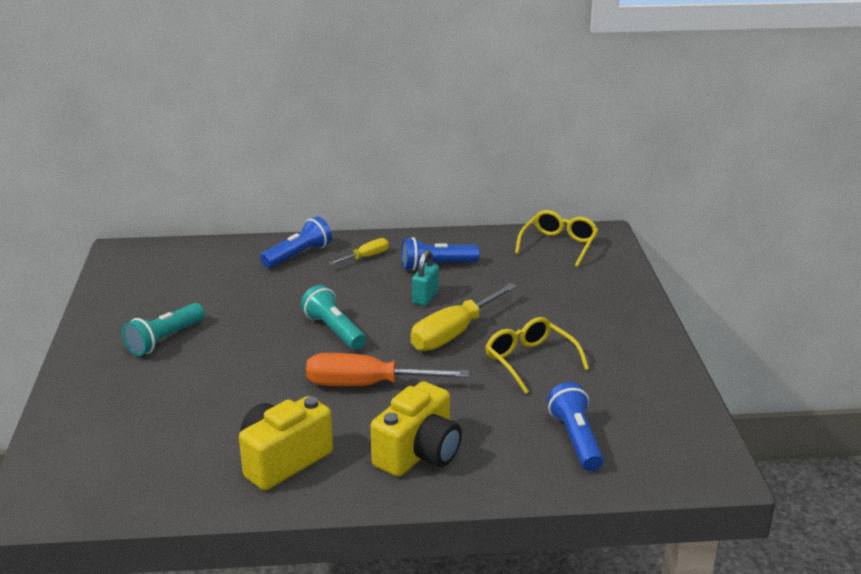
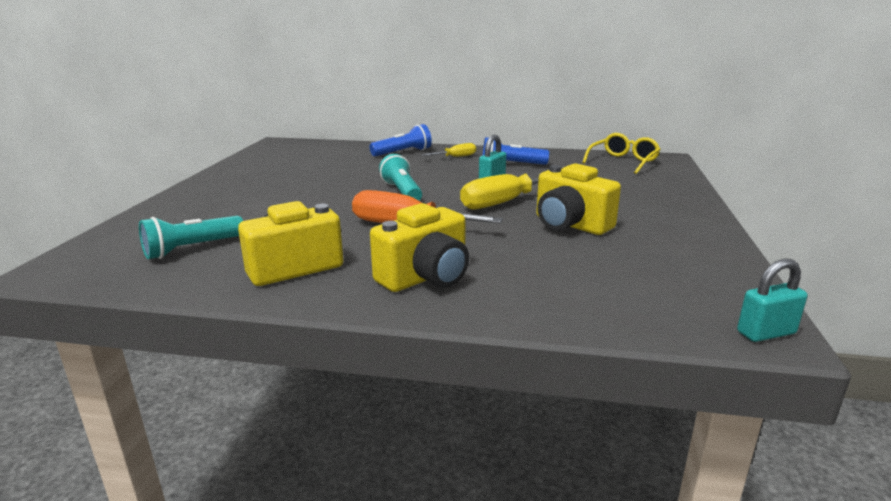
camera: 15 degrees right, 5 degrees down
turquoise flashlight [122,303,205,356] -> turquoise flashlight moved to [139,216,243,259]
yellow glasses [486,317,589,394] -> yellow camera [536,163,621,235]
blue flashlight [547,382,604,471] -> none
none -> turquoise padlock [737,258,807,342]

